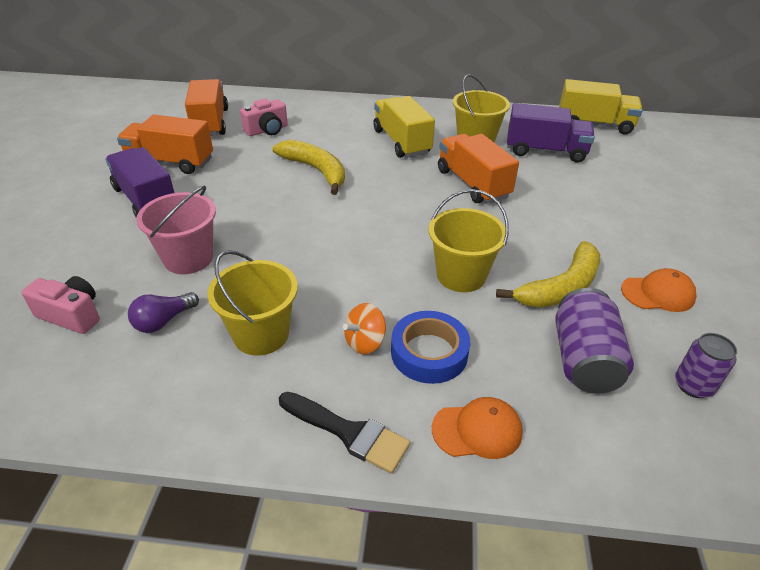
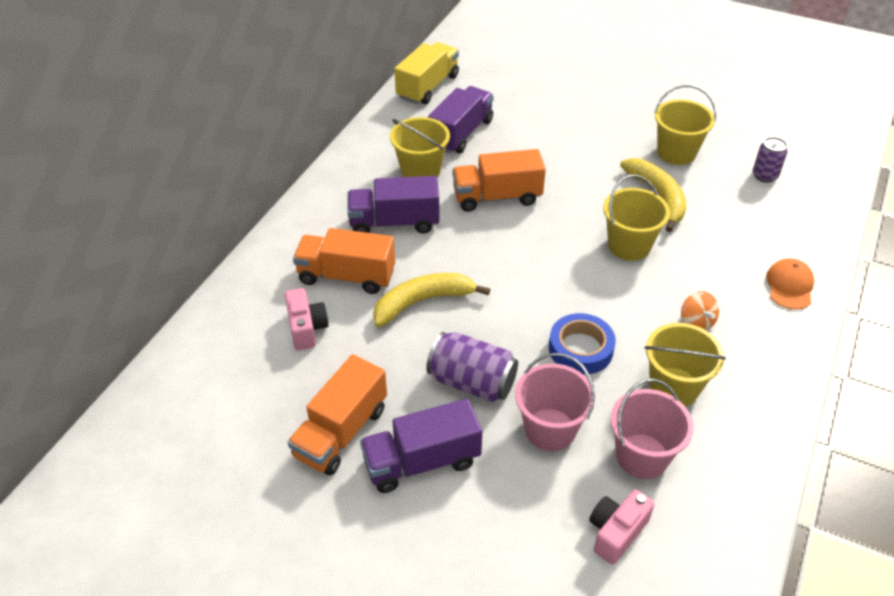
camera: 70 degrees left, 5 degrees up
purple light bulb [128,292,199,333] -> pink bucket [610,378,693,479]
orange truck [185,79,228,136] -> orange truck moved to [293,228,395,294]
black brush [279,392,410,474] -> none
yellow truck [373,96,435,158] -> purple truck [347,176,440,234]
blue tape [391,311,470,384] -> blue tape moved to [549,313,616,375]
purple can [555,288,634,394] -> purple can moved to [426,332,518,402]
orange cap [621,268,697,312] -> yellow bucket [654,85,717,165]

